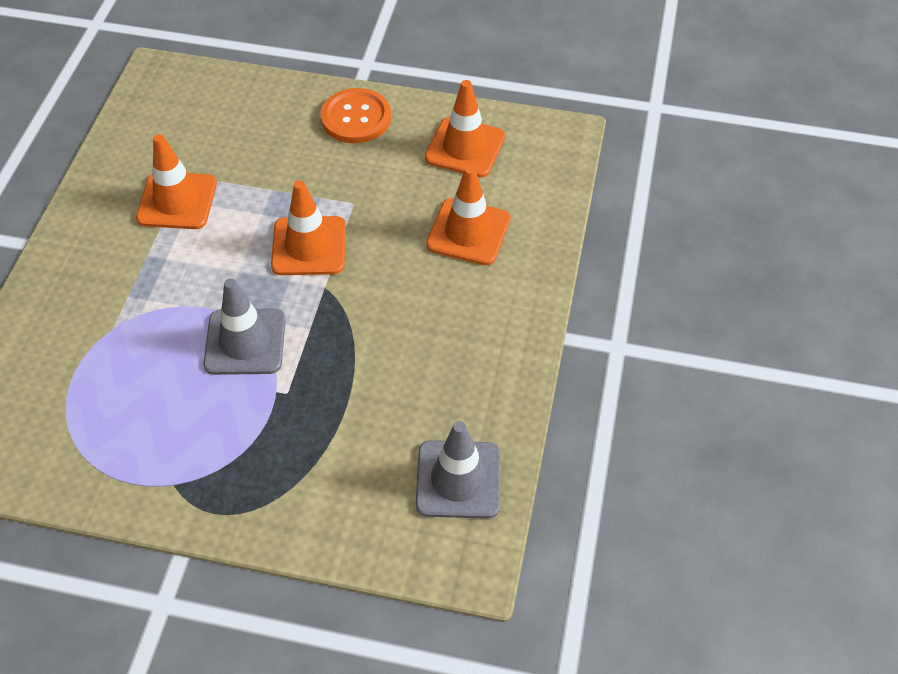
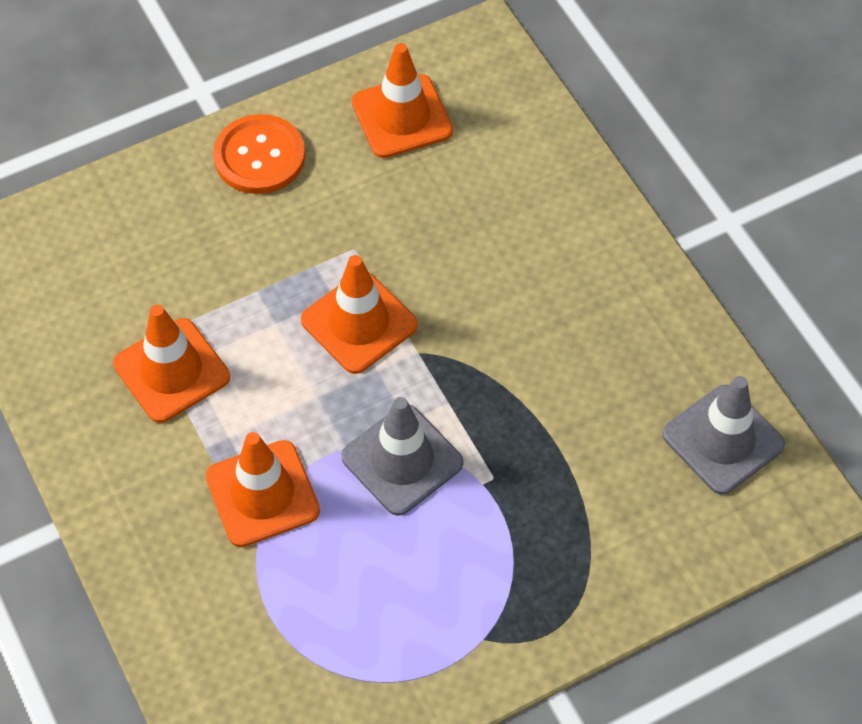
camera: 40 degrees left, 5 degrees up
orange traffic cone [426,166,511,265] -> orange traffic cone moved to [206,432,320,547]

